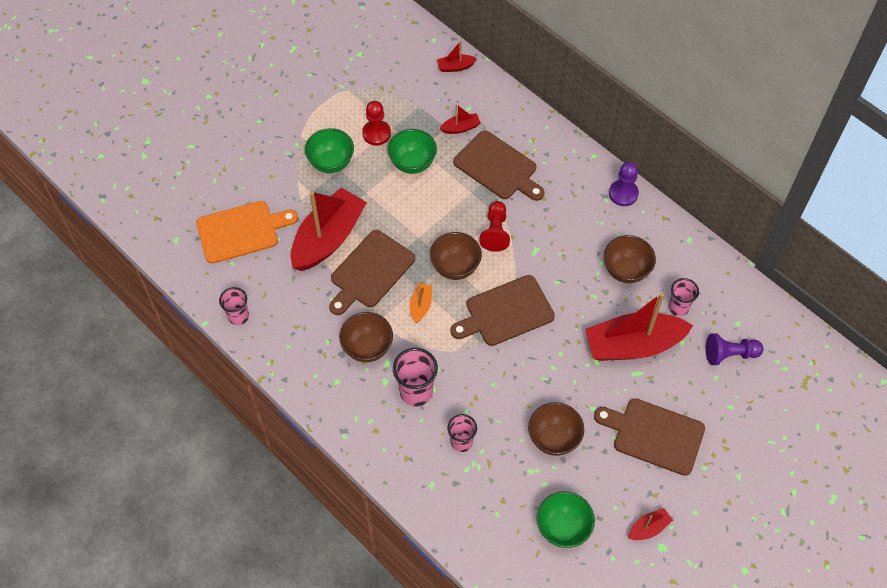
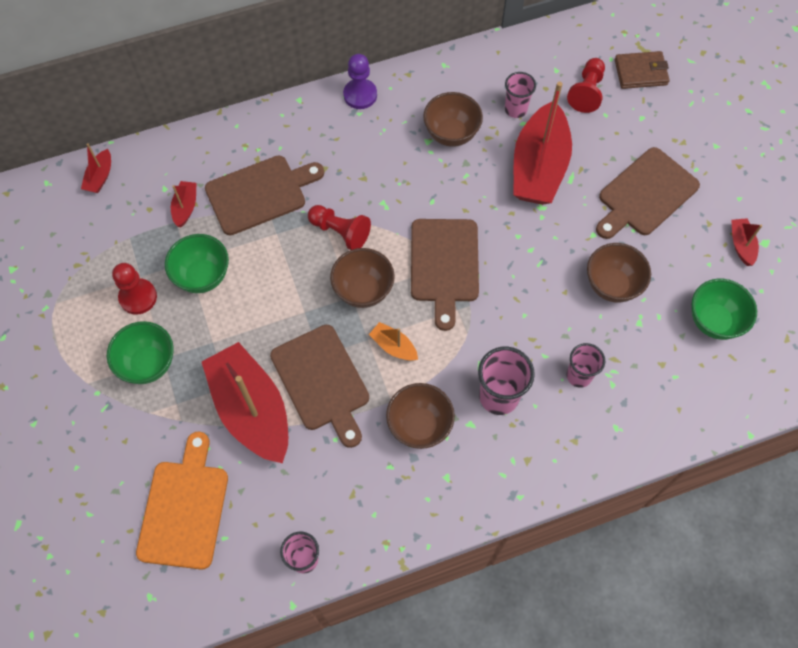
camera: 65 degrees left, 5 degrees up
purple pawn [706,333,764,365] -> red pawn [567,58,605,113]
none -> brown wallet [615,51,670,89]

